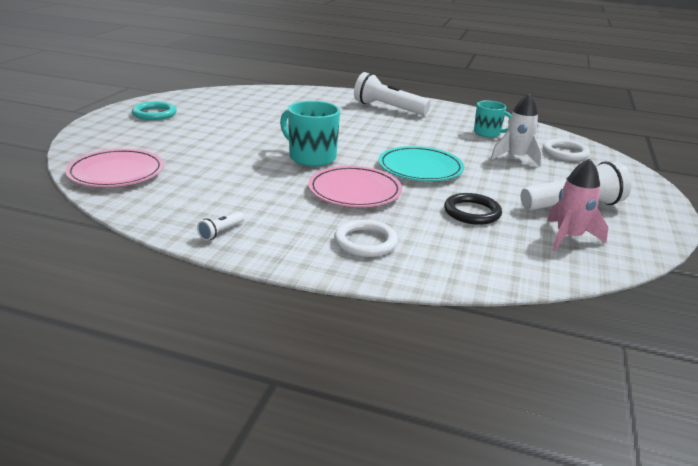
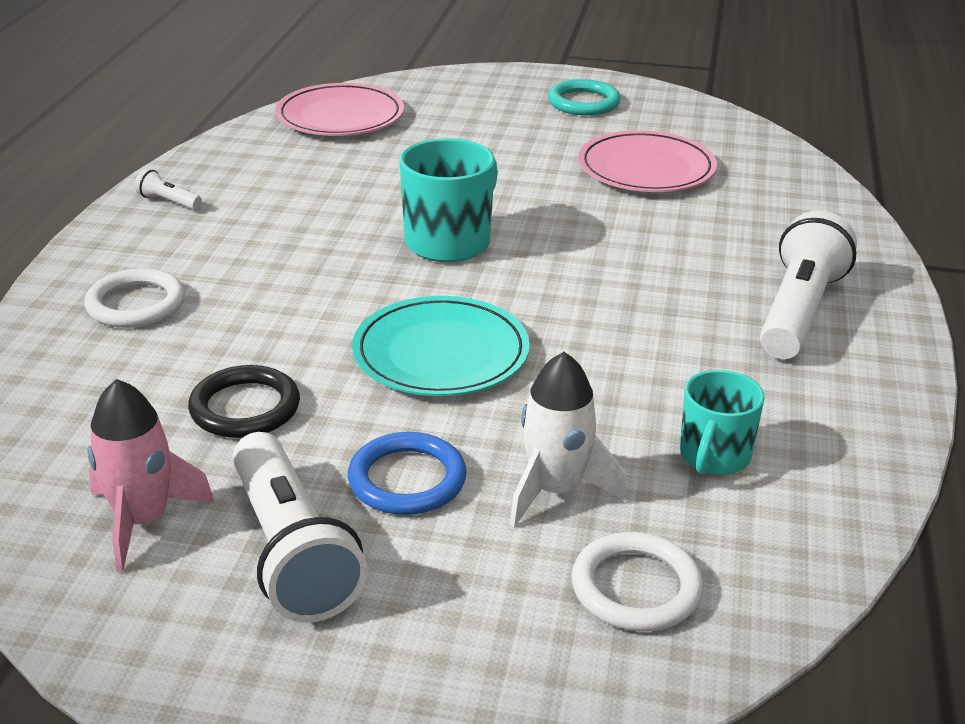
camera: 85 degrees right, 5 degrees up
pink plate [308,166,402,207] -> pink plate moved to [578,130,717,192]
none -> blue ring [348,432,467,515]

